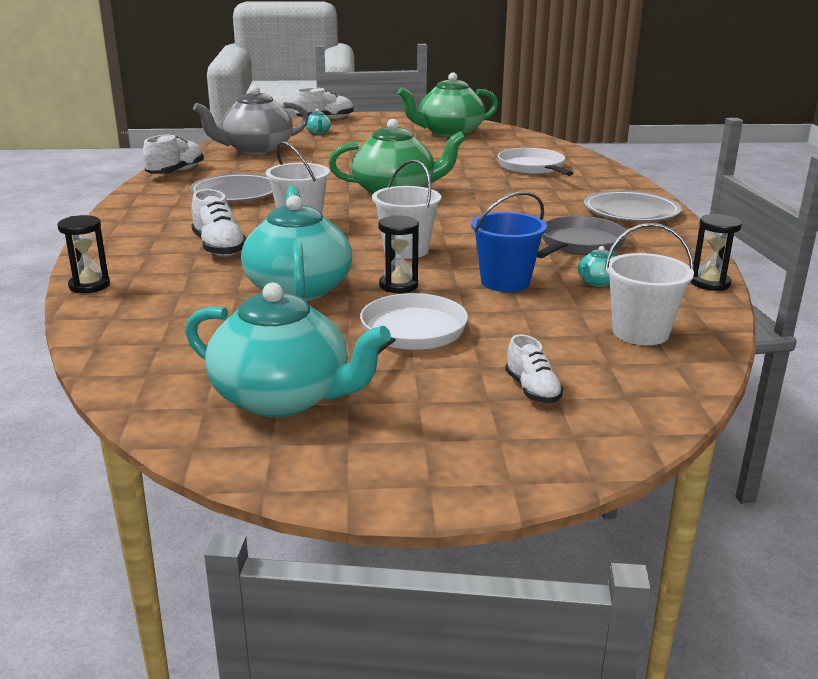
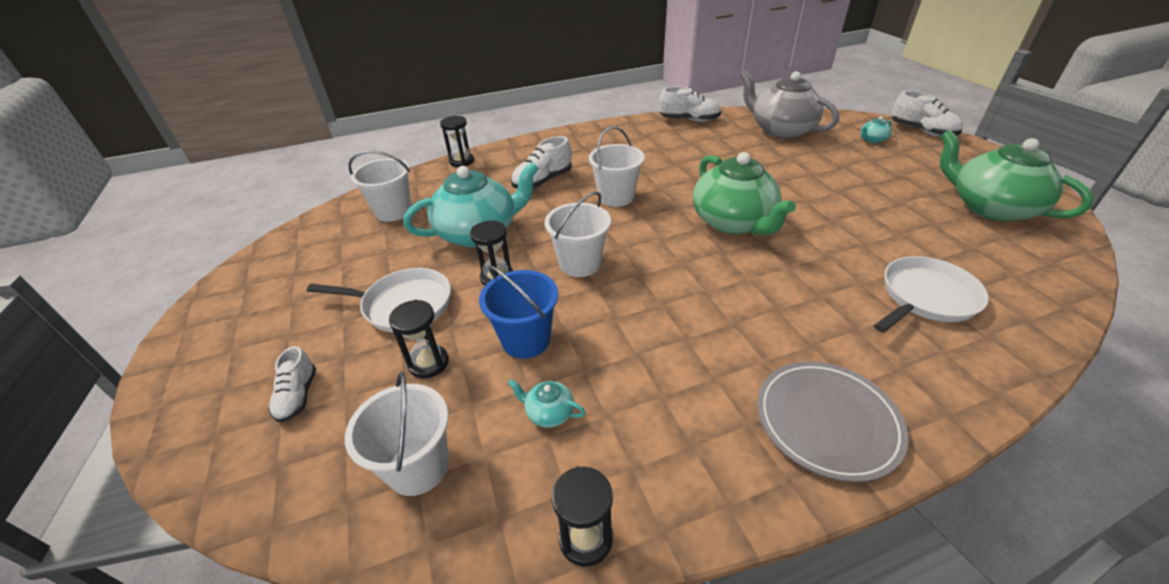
camera: 75 degrees right, 15 degrees up
turquoise teapot [185,282,391,417] -> none
grey plate [190,173,273,201] -> none
white shoe [505,334,563,403] -> white shoe turned 60 degrees counterclockwise [269,346,316,423]
grey pan [537,216,627,258] -> none
none -> white bucket [348,150,411,222]
none -> black hourglass [389,300,449,379]

